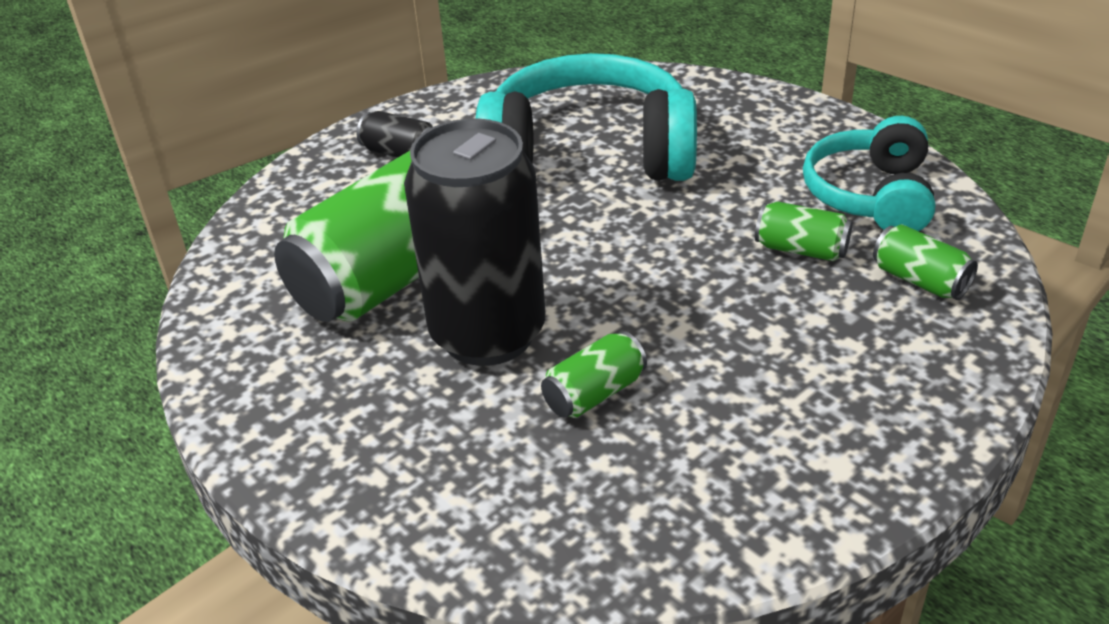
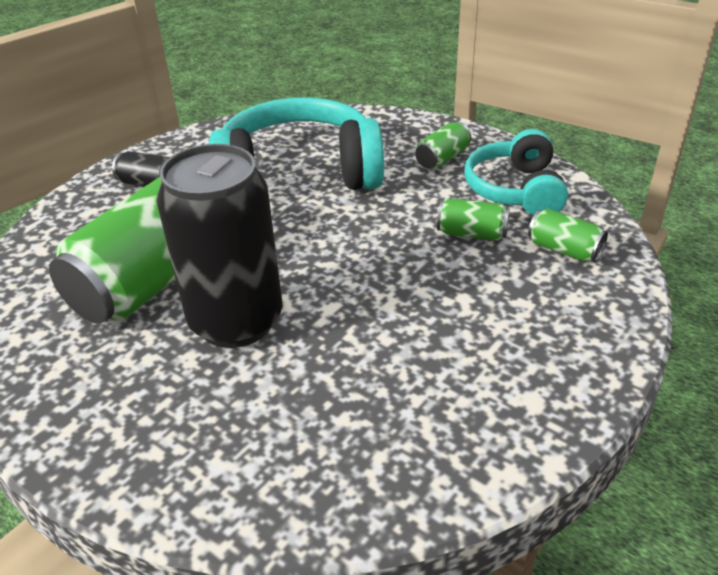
camera: 10 degrees left, 0 degrees up
green can [541,331,647,418] -> green can moved to [415,122,471,169]

